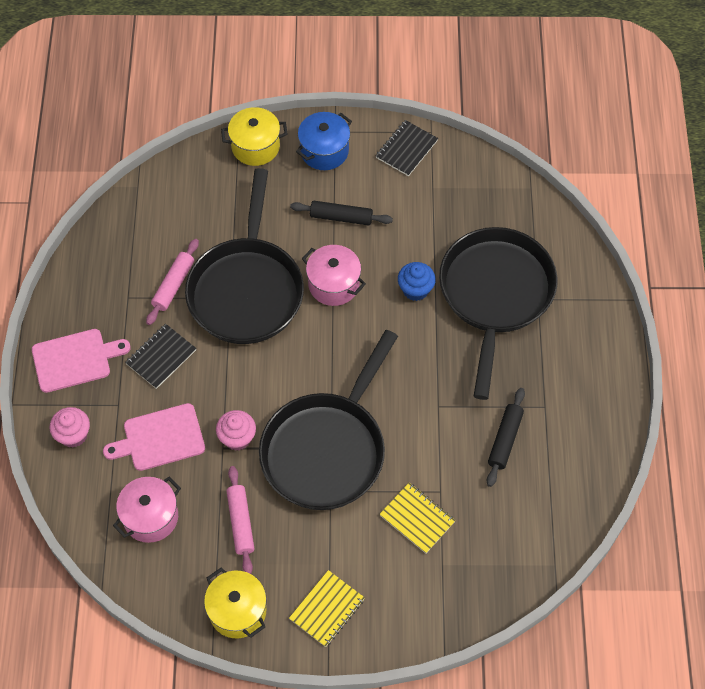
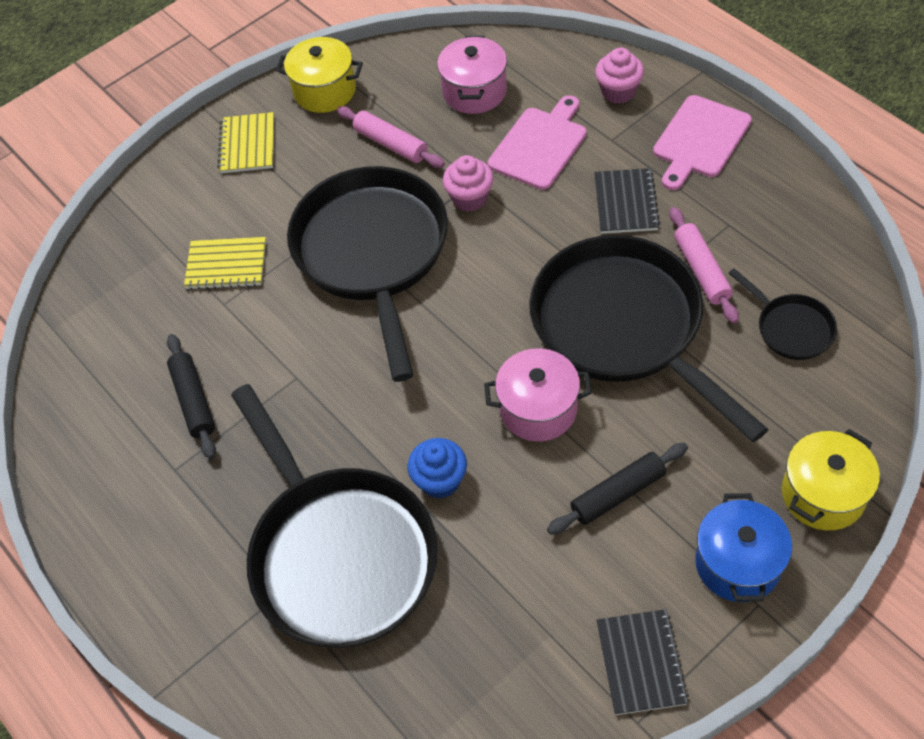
camera: 145 degrees right, 5 degrees down
none -> black pan [728,268,837,360]

